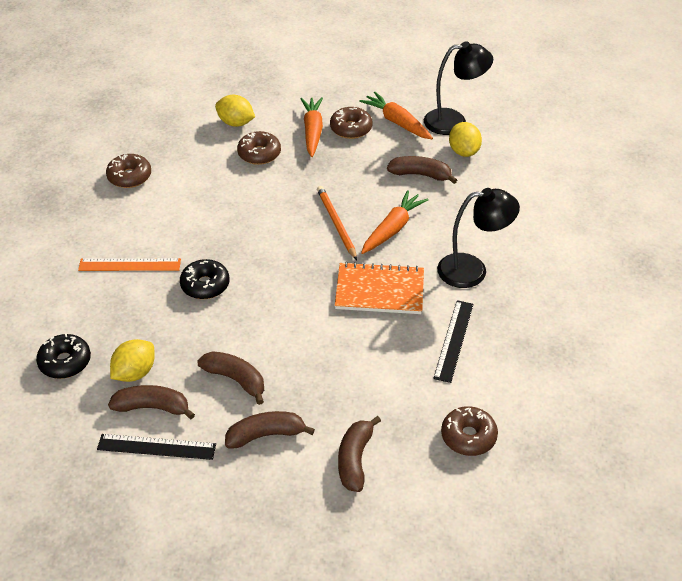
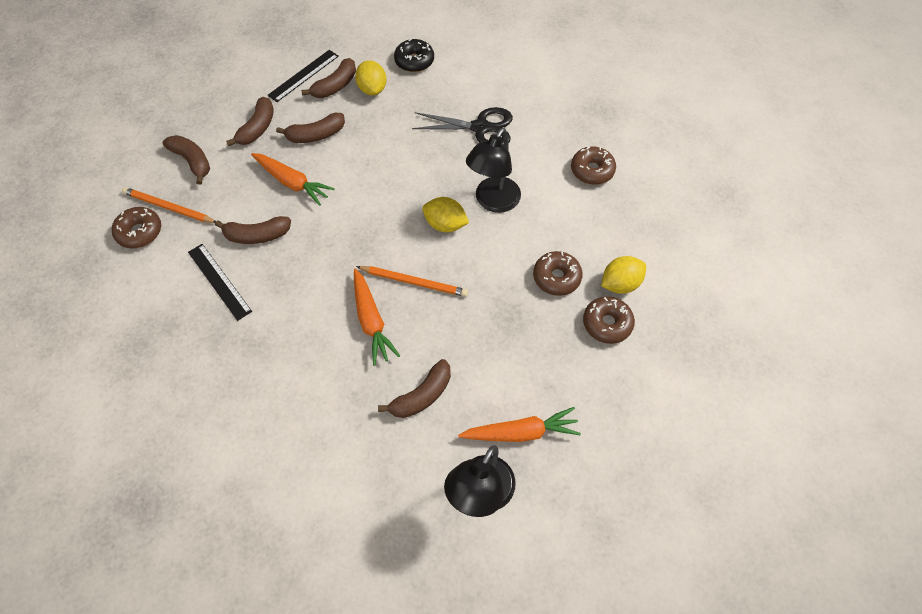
camera: 125 degrees right, 15 degrees up
orange ruler [78,258,181,271] -> black scissors [412,107,513,145]
black donut [180,259,229,299] -> none
orange carrot [300,97,323,157] -> orange carrot moved to [251,153,335,206]
brown donut [330,107,373,139] -> brown donut moved to [583,296,635,344]
orange notebook [335,262,424,314] -> none
black lamp [437,188,520,288] -> black lamp moved to [466,128,521,213]
yellow lemon [449,122,482,157] -> yellow lemon moved to [422,197,469,232]
none -> orange pencil [122,187,216,223]
none -> brown banana [215,216,291,244]

